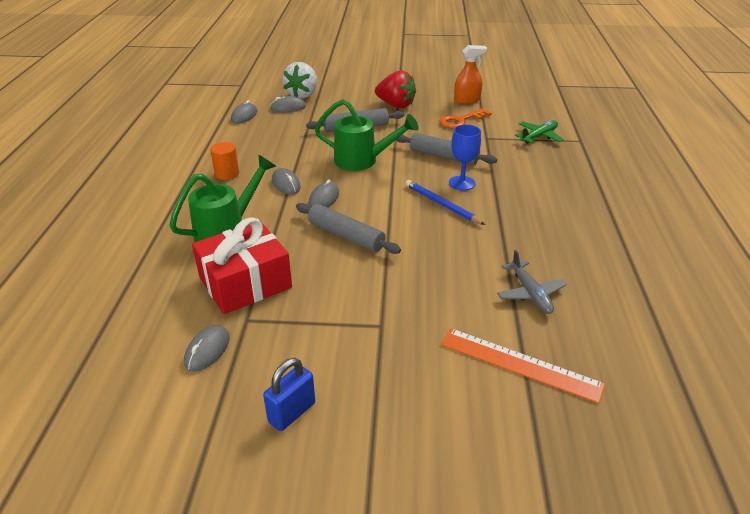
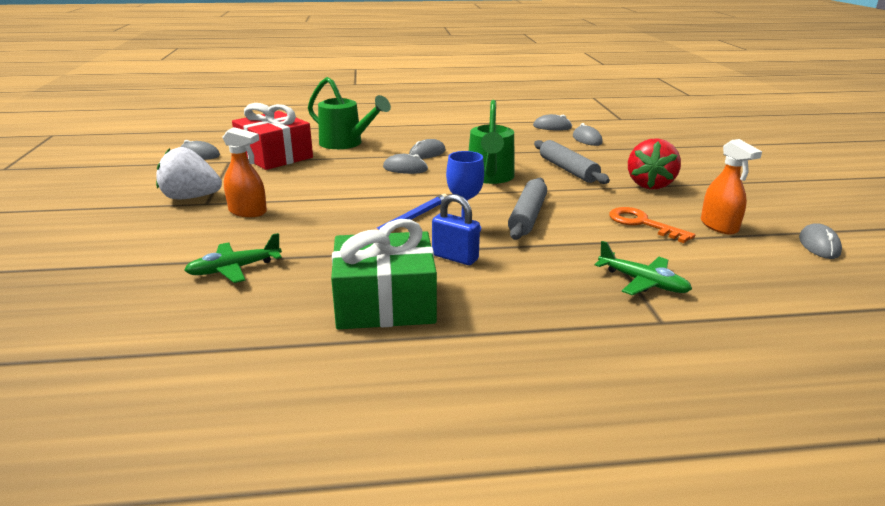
camera: 80 degrees right, 10 degrees down
orange cylinder [210,142,239,180] -> none
blue padlock [263,358,315,431] -> blue padlock moved to [432,194,480,265]
white strawberry [282,62,317,99] -> white strawberry moved to [156,147,222,200]
grey rolling pin [296,203,401,254] -> none
orange ruler [441,328,605,404] -> none
grey plane [497,250,567,314] -> green plane [184,233,282,283]
none -> orange spray bottle [222,127,267,217]
none -> green gift [331,219,437,329]
none -> grey mouse [799,223,842,259]

